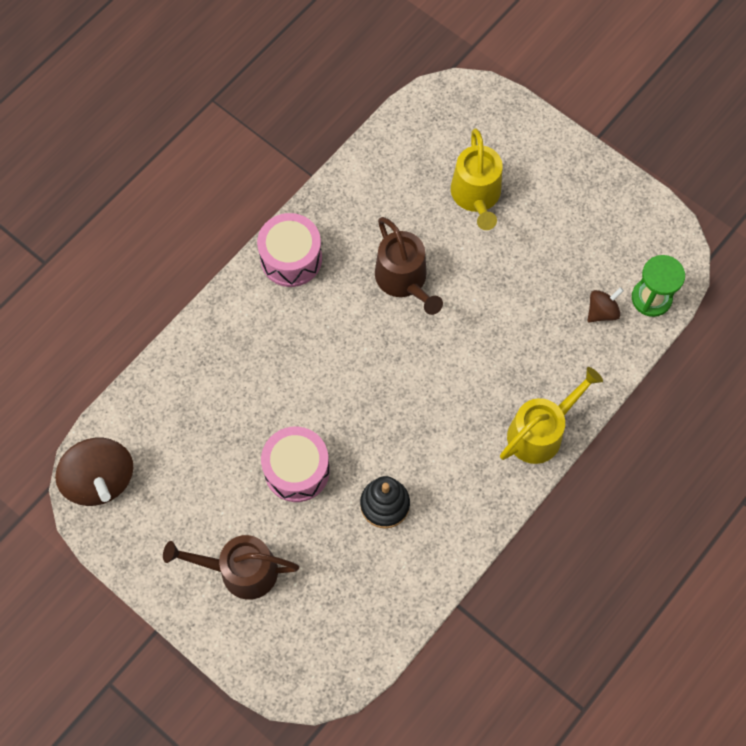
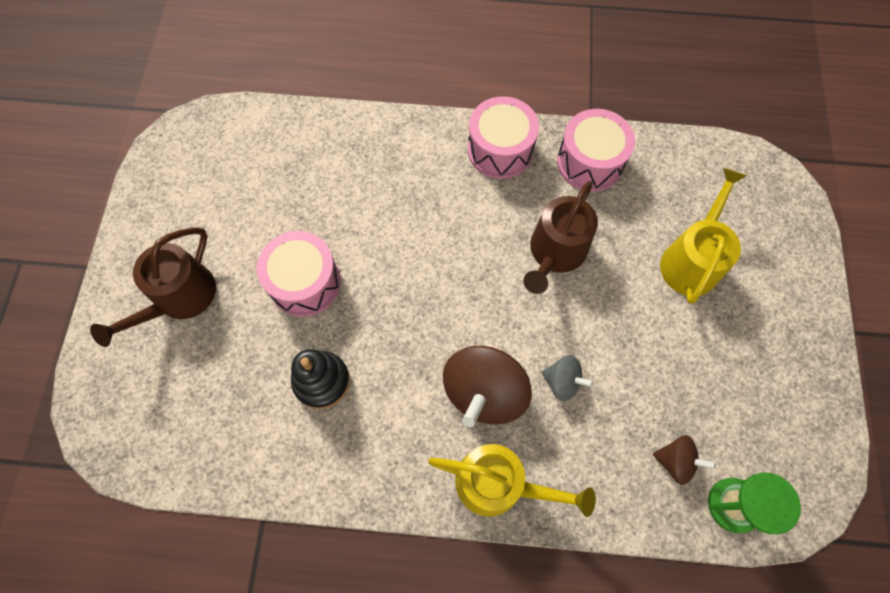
camera: 55 degrees right, 0 degrees up
brown spinning top [55,438,133,506] -> brown spinning top moved to [443,346,532,427]
brown watering can [163,535,299,600] -> brown watering can turned 120 degrees counterclockwise [90,227,216,347]
yellow watering can [451,129,503,230] -> yellow watering can turned 150 degrees clockwise [660,168,747,304]
none -> grey spinning top [541,355,594,401]
none -> pink drum [557,109,635,192]

